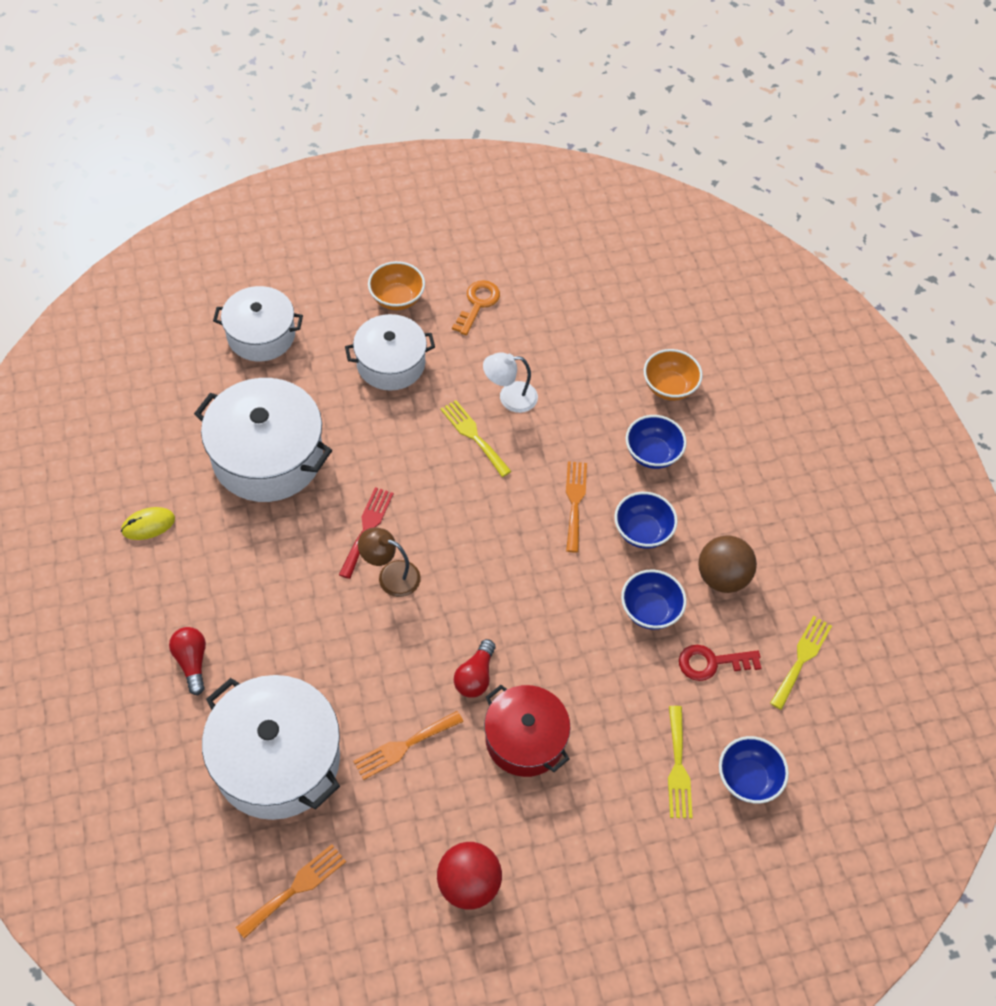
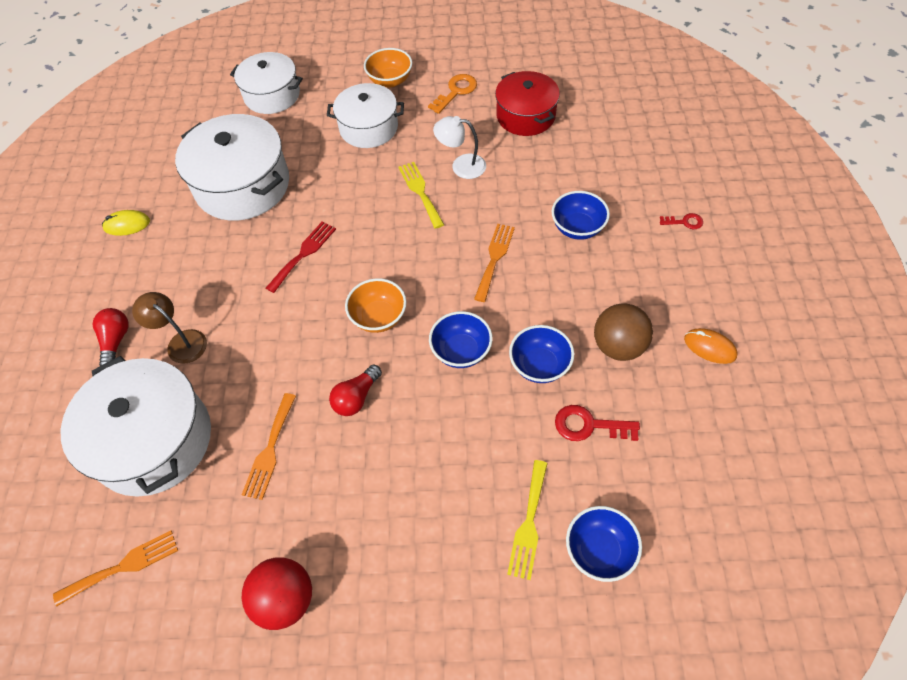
camera: 20 degrees right, 0 degrees up
orange fork [353,711,463,780] -> orange fork turned 60 degrees counterclockwise [242,393,296,500]
brown lamp [358,527,421,597] -> brown lamp moved to [132,292,207,364]
red pot [484,685,570,777] -> red pot moved to [495,71,560,136]
blue bowl [614,492,678,549] -> blue bowl moved to [429,311,493,368]
orange bowl [644,349,703,401] -> orange bowl moved to [345,278,406,333]
yellow fork [770,616,832,710] -> none
none -> red key [660,213,703,229]
none -> orange mouse [684,328,738,364]

